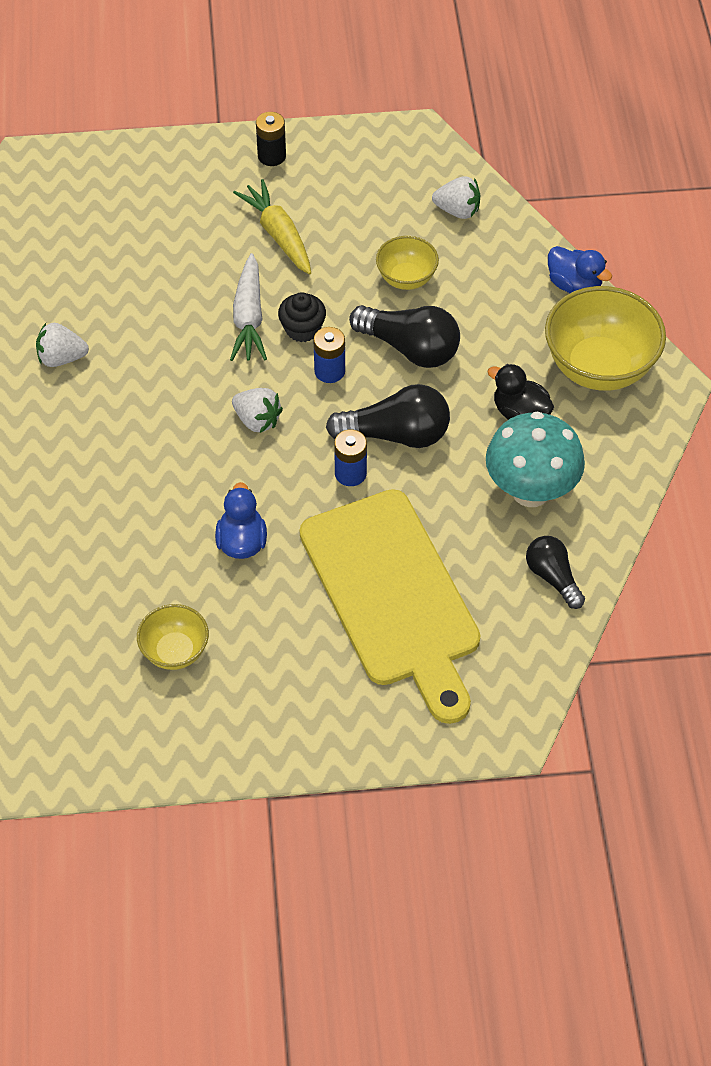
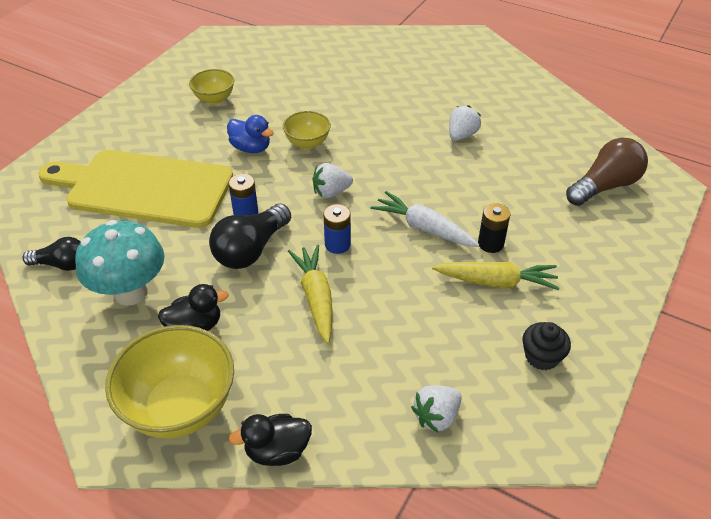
camera: 125 degrees right, 10 degrees down
black battery [256,112,286,166] -> black battery moved to [478,203,510,253]
black cupcake [278,292,326,342] -> black cupcake moved to [523,322,571,370]
black light bulb [349,305,460,368] -> yellow carrot [288,245,333,344]
yellow bowl [376,236,439,290] -> yellow bowl moved to [283,111,331,149]
blue duck [548,246,613,293] -> black duck [229,414,312,466]
none -> brown light bulb [566,138,648,206]

